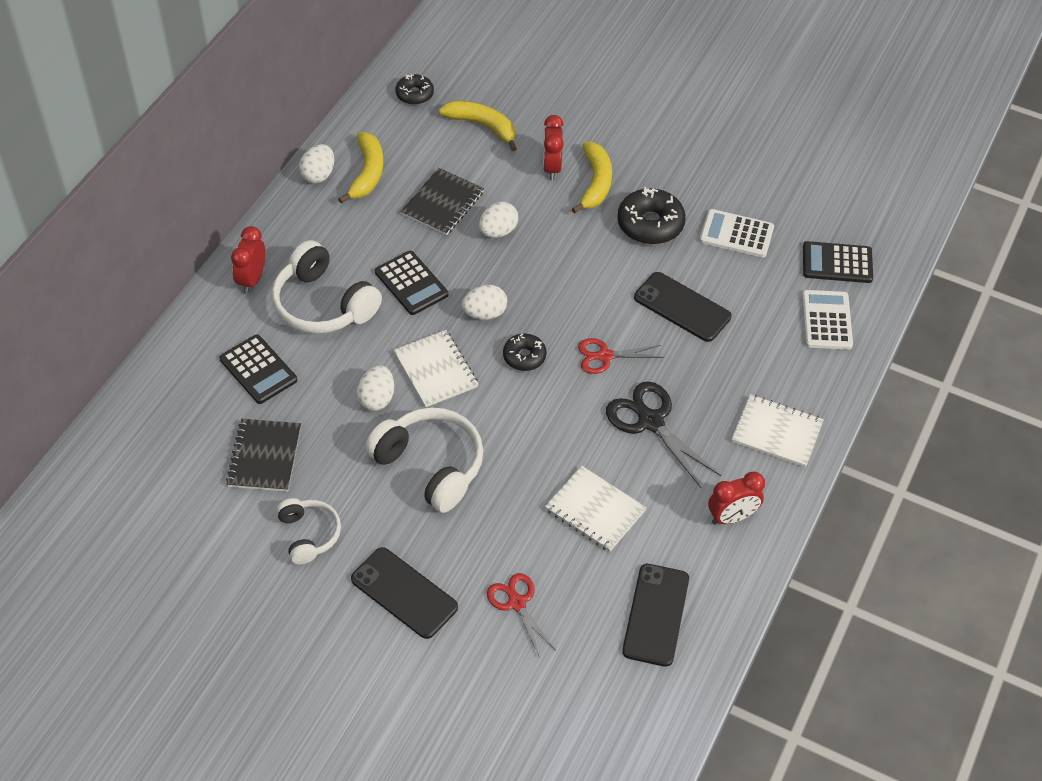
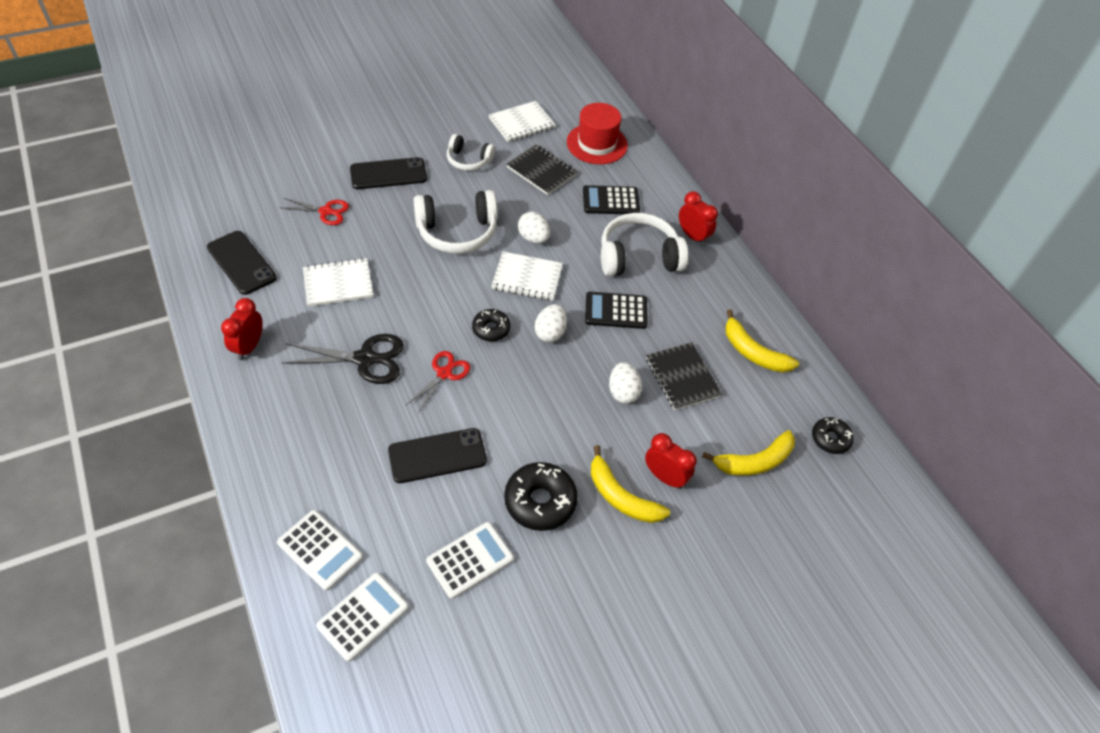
camera: 125 degrees right, 0 degrees up
white egg [299,144,334,183] -> none
white notebook [732,394,824,467] -> white notebook moved to [489,101,556,142]
black calculator [803,241,873,283] -> white calculator [316,573,409,662]
none -> red hat [567,103,628,164]

